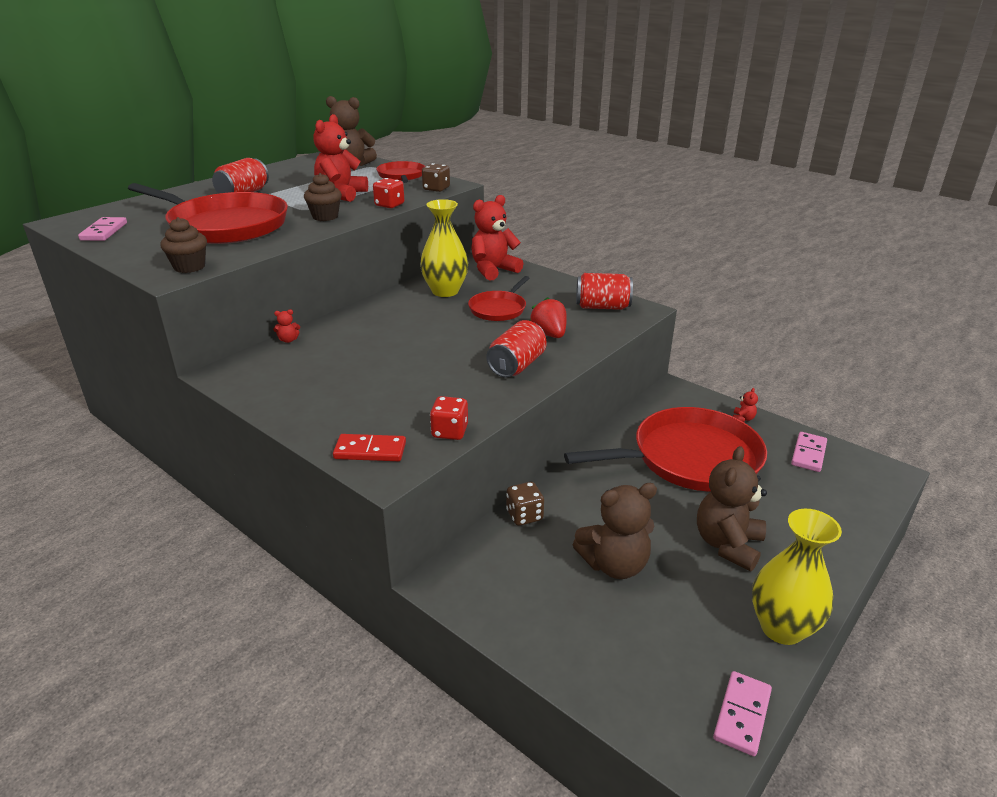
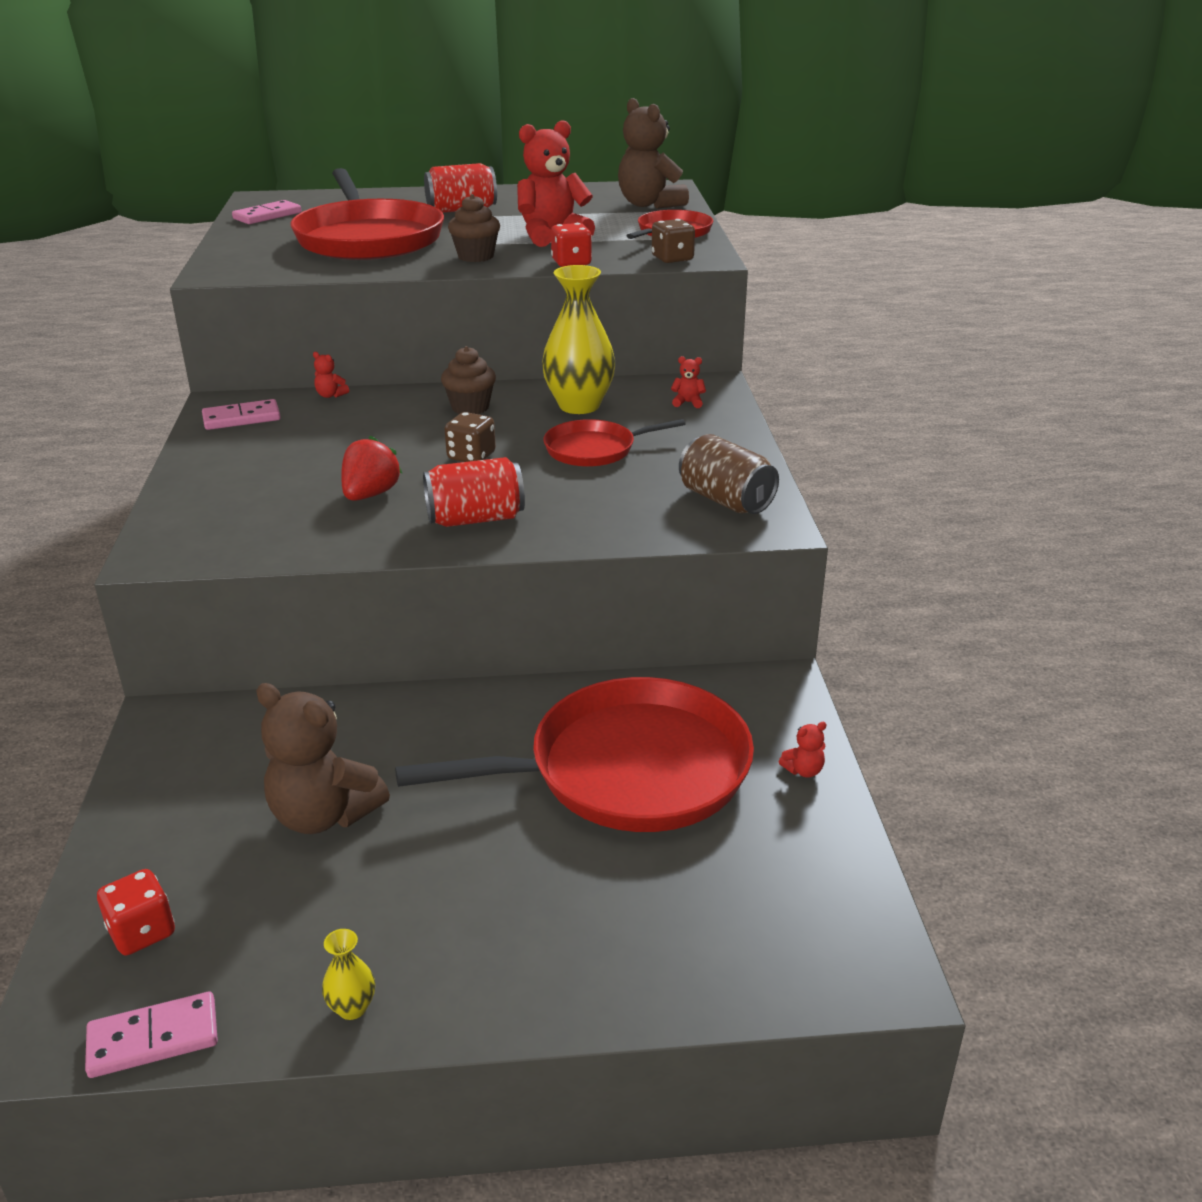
camera: 45 degrees right, 0 degrees up
brown cupcake [160,217,207,273] -> brown cupcake moved to [441,346,496,414]
red domino [333,434,406,461] -> none
red dice [430,396,468,440] -> red dice moved to [97,869,175,955]
red teddy bear [471,195,523,281] -> red teddy bear [671,356,706,408], size x0.40
brown dice [506,482,544,526] -> brown dice moved to [445,412,496,462]
red strawberry [529,297,567,338] -> red strawberry moved to [341,435,402,501]
red pan [564,407,767,491] -> red pan turned 45 degrees counterclockwise [395,677,754,832]
red can [576,273,633,310] -> brown can [679,434,779,514]
brown teddy bear [697,446,767,571] -> none
yellow vase [752,509,842,645] -> yellow vase [322,929,375,1020], size x0.43
pink domino [791,432,827,472] -> pink domino moved to [202,399,280,430]

